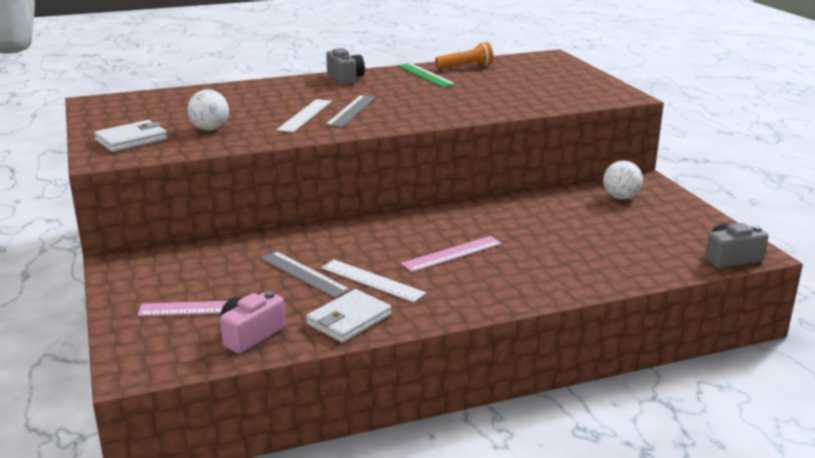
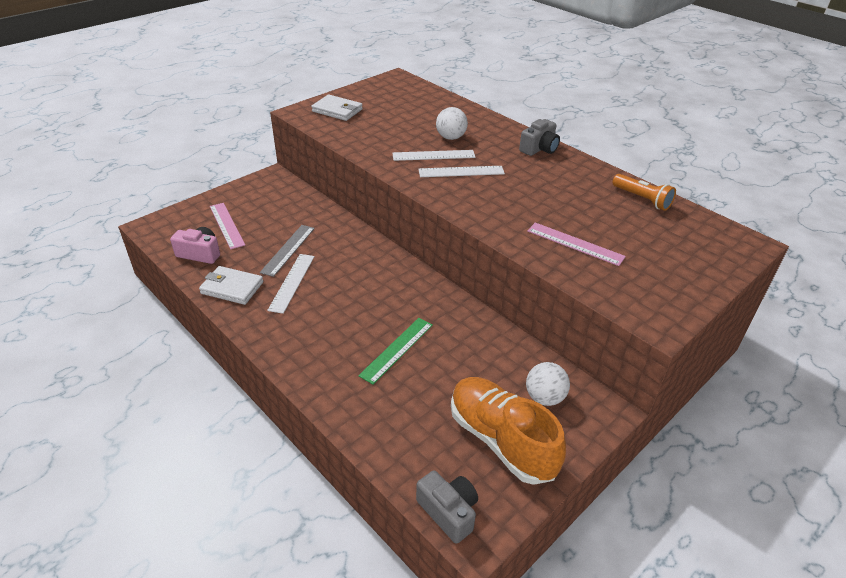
camera: 65 degrees right, 15 degrees up
white ball [187,90,229,131] -> white ball moved to [436,107,468,140]
grey ruler [325,95,376,127] -> white ruler [419,166,505,177]
green ruler [398,63,456,87] -> green ruler moved to [358,318,433,384]
pink ruler [401,236,502,272] -> pink ruler moved to [527,223,626,266]
none -> orange shoe [451,377,566,485]

